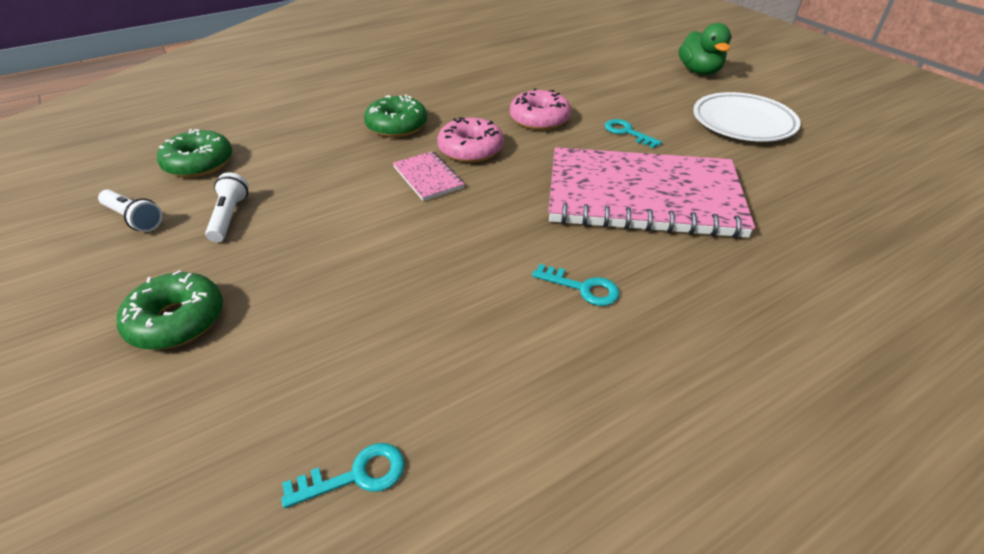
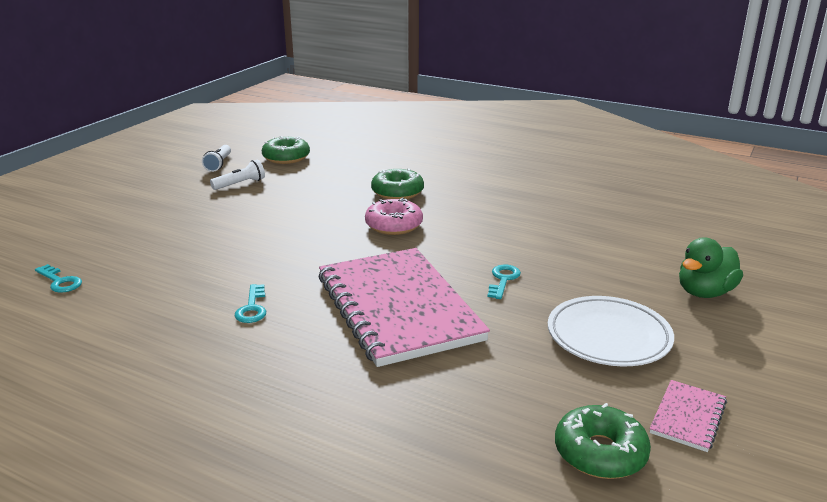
camera: 60 degrees right, 15 degrees down
green donut [117,270,223,350] -> green donut moved to [555,403,651,479]
pink notebook [393,151,464,201] -> pink notebook moved to [649,380,727,452]
pink donut [510,88,571,130] -> none

